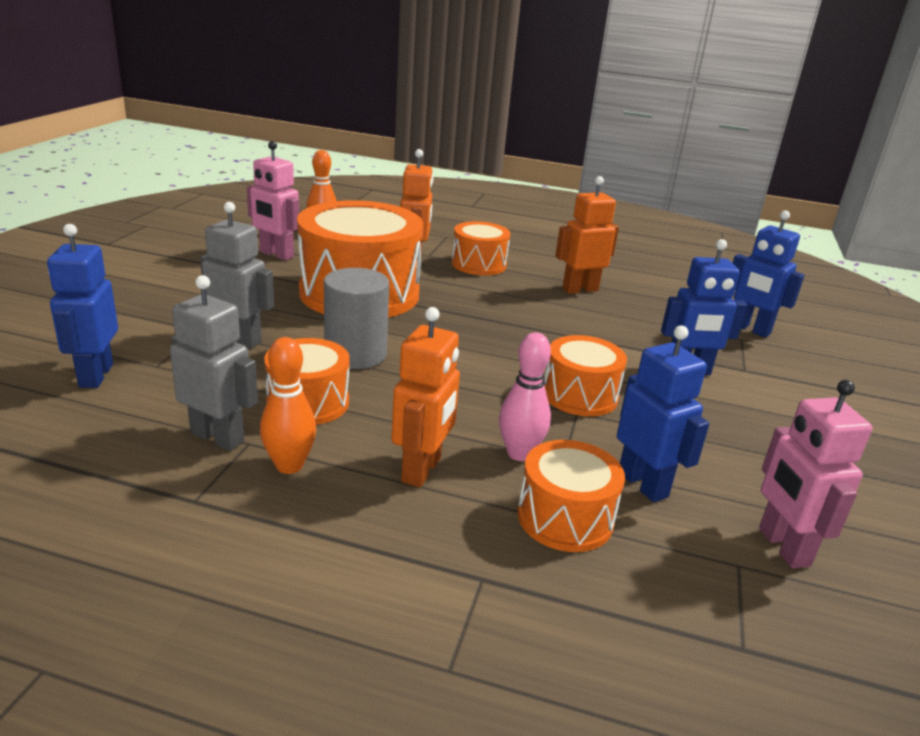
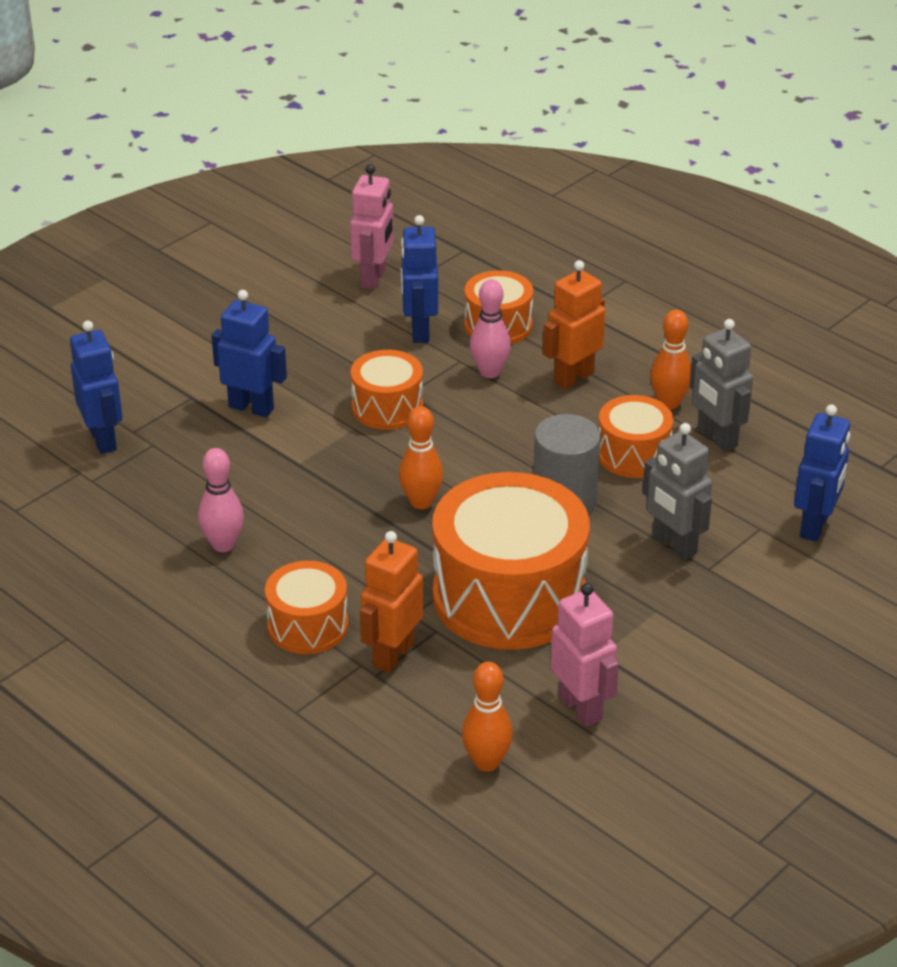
camera: 150 degrees left, 10 degrees up
orange robot [555,176,619,294] -> pink bowling pin [198,448,244,552]
none -> orange bowling pin [399,406,443,509]

